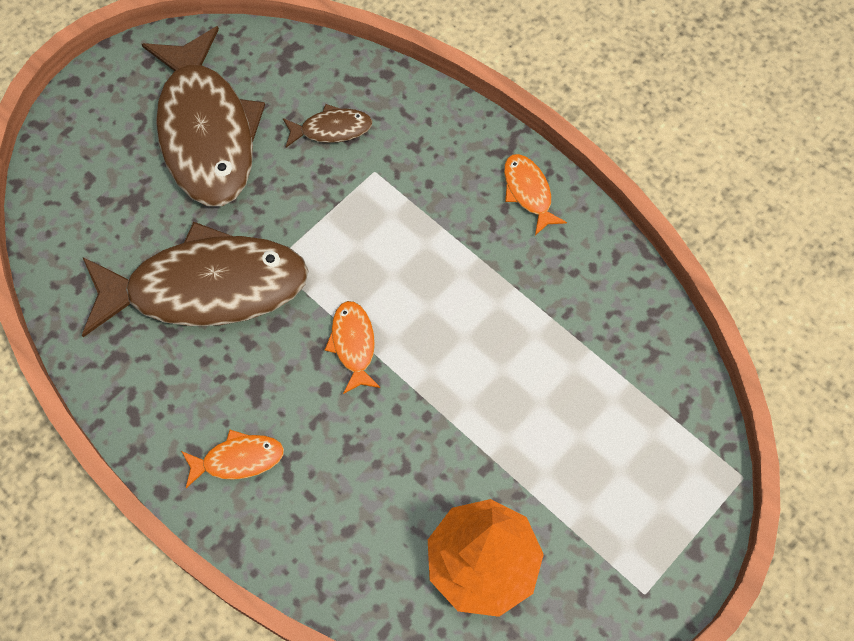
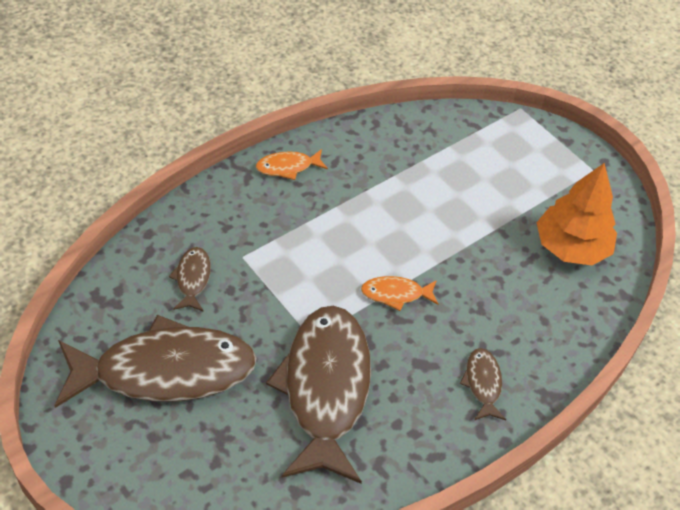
camera: 85 degrees left, 15 degrees down
orange fish [181,430,284,488] -> brown fish [460,348,506,420]

